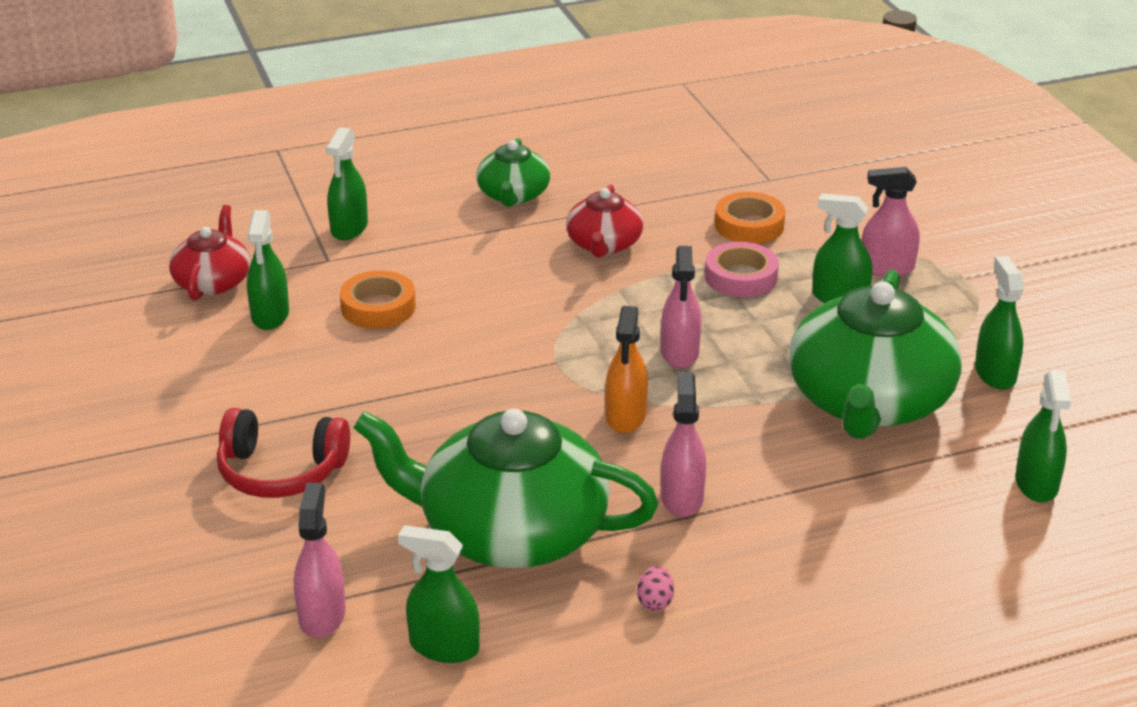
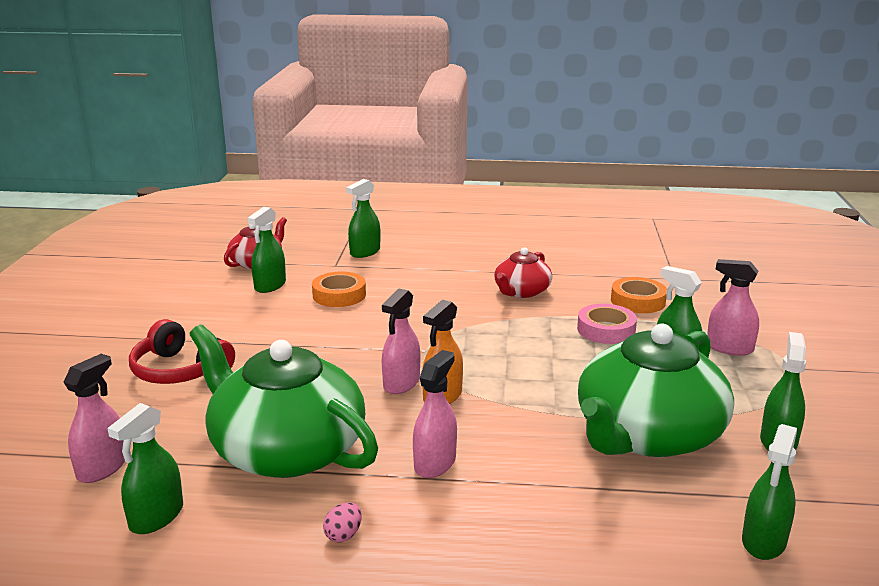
camera: 25 degrees right, 10 degrees down
green spray bottle [398,525,480,663] -> green spray bottle turned 105 degrees counterclockwise [108,403,183,534]
green teapot [476,138,550,207] -> none
pink spray bottle [661,246,702,368] -> pink spray bottle moved to [382,289,420,394]

